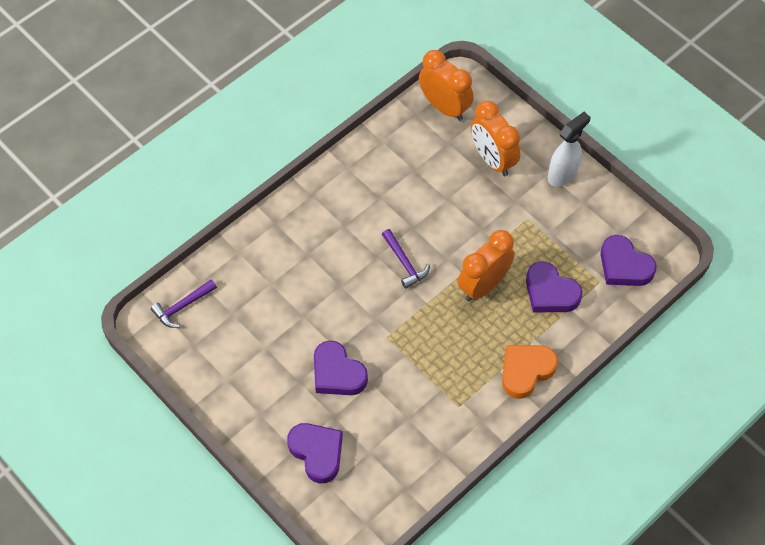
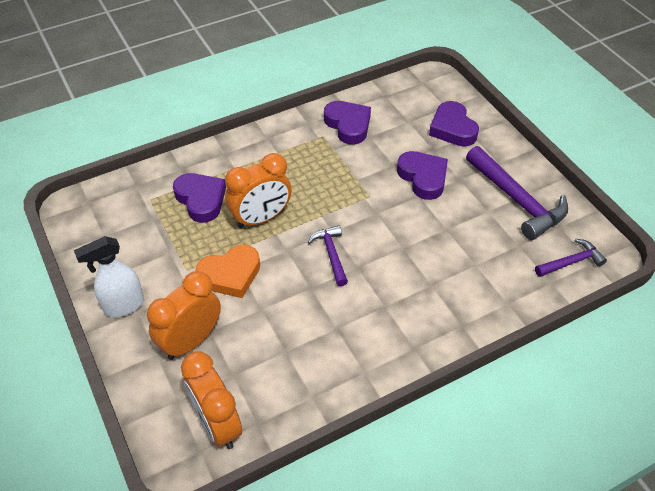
camera: 165 degrees left, 10 degrees down
orange clock [471,101,520,176] -> orange clock turned 120 degrees counterclockwise [147,271,221,360]
orange heart [502,345,558,399] -> orange heart moved to [195,245,260,298]
purple heart [601,235,657,286] -> purple heart moved to [324,101,371,145]
none -> purple hammer [466,146,568,240]

